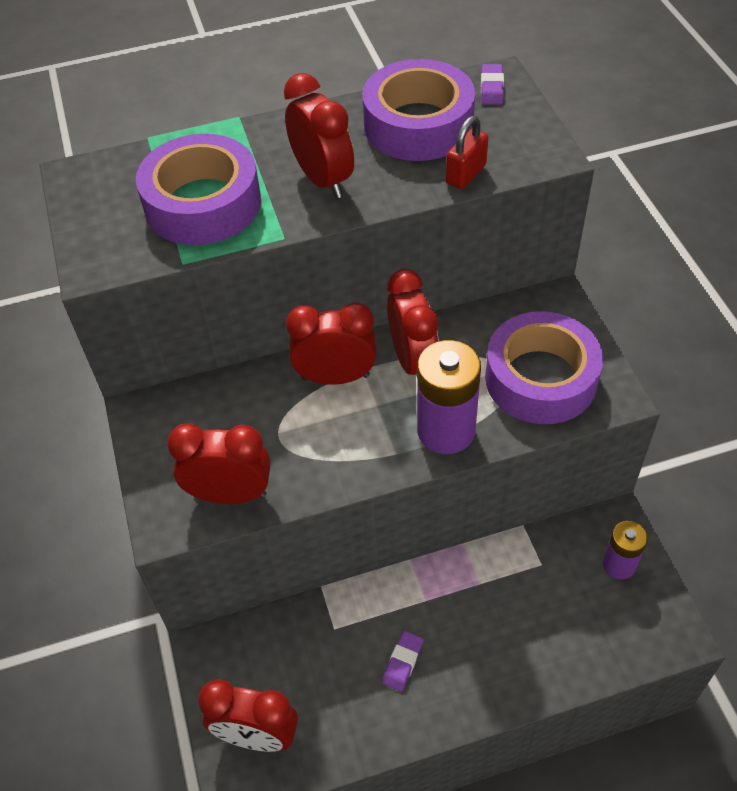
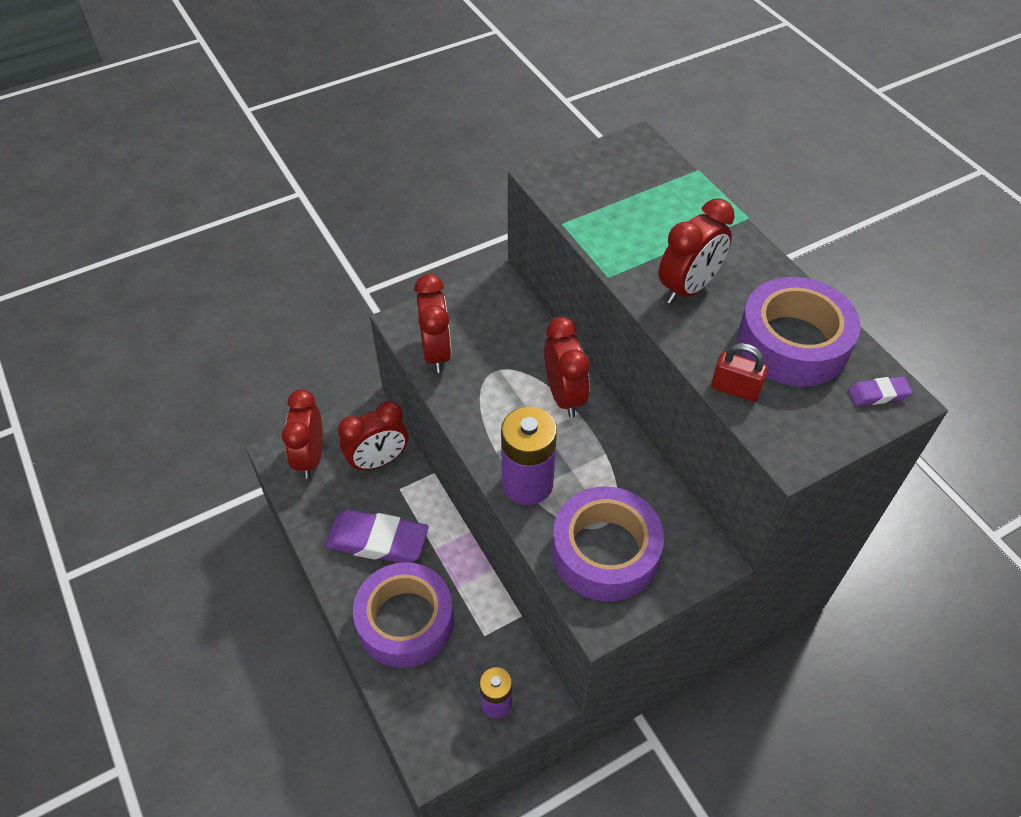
camera: 75 degrees right, 0 degrees up
purple tape [136,134,261,245] -> purple tape moved to [353,562,454,668]
purple eraser [382,631,423,691] -> purple eraser [325,509,429,563], size x2.19
red clock [387,269,439,376] -> red clock moved to [338,401,408,472]

